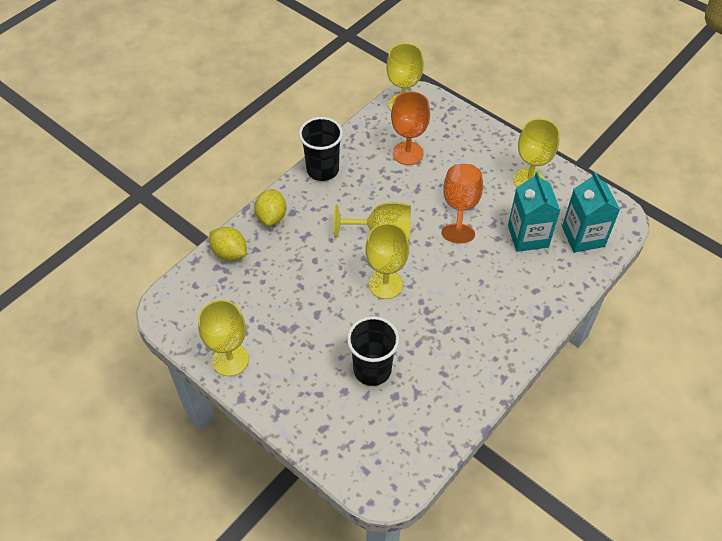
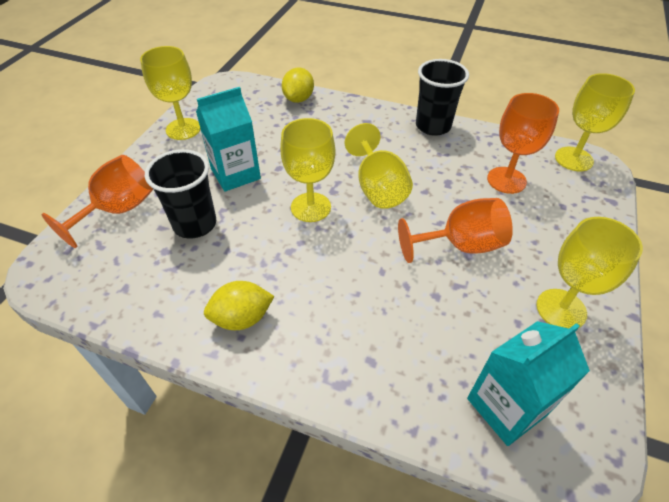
camera: 70 degrees right, 5 degrees down
yellow lemon [254,189,286,226] -> yellow lemon moved to [204,281,274,330]
turquoise carton [508,171,560,252] -> turquoise carton moved to [196,87,261,192]
none -> orange goblet [41,155,153,248]

